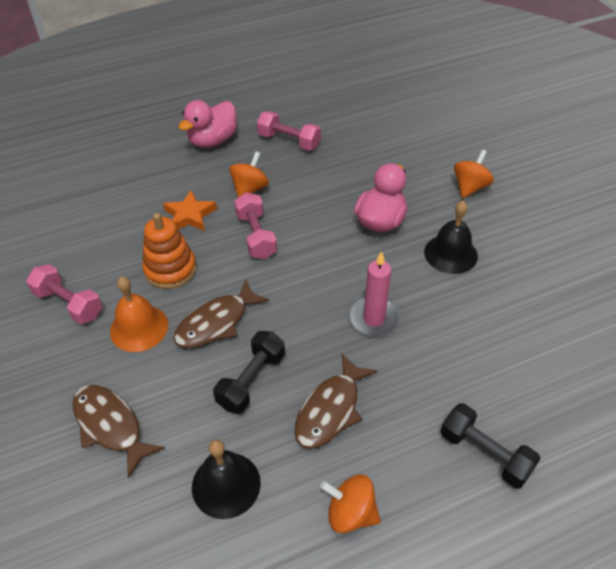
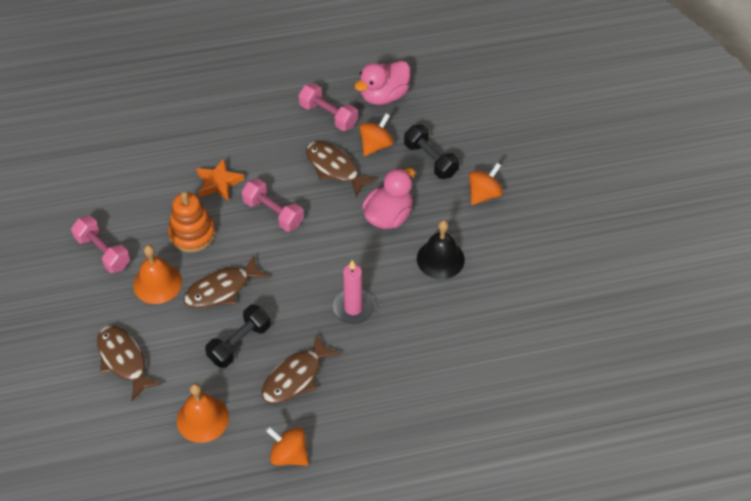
camera: 10 degrees right, 5 degrees up
pink duck [178,100,237,148] -> pink duck moved to [354,60,410,105]
black bell [192,439,261,519] -> orange bell [177,383,229,443]
orange spinning top [229,152,269,197] -> orange spinning top moved to [359,114,394,156]
pink dumbbell [234,192,277,259] -> pink dumbbell turned 45 degrees counterclockwise [242,179,304,232]
black dumbbell [441,403,541,488] -> black dumbbell moved to [404,124,459,179]
none -> brown fish [306,141,377,197]

